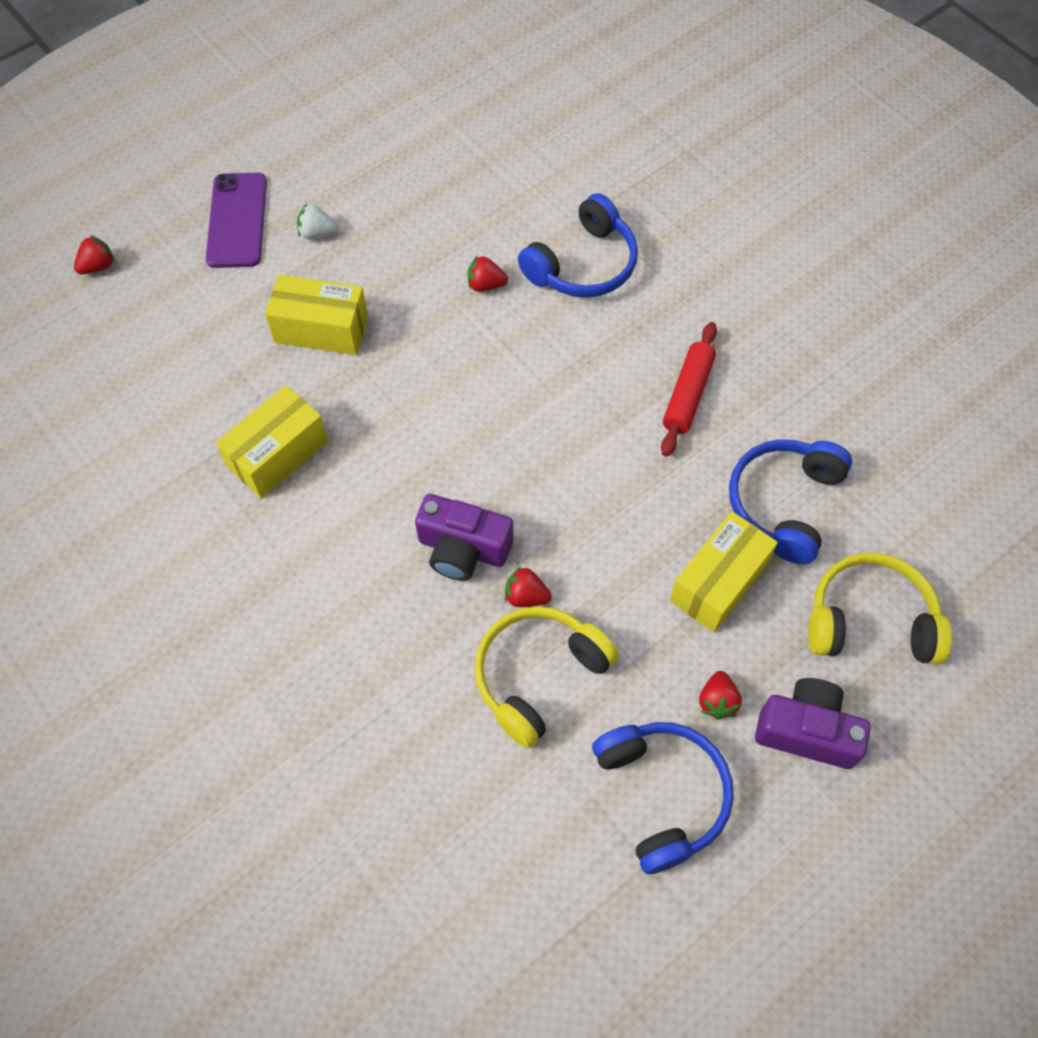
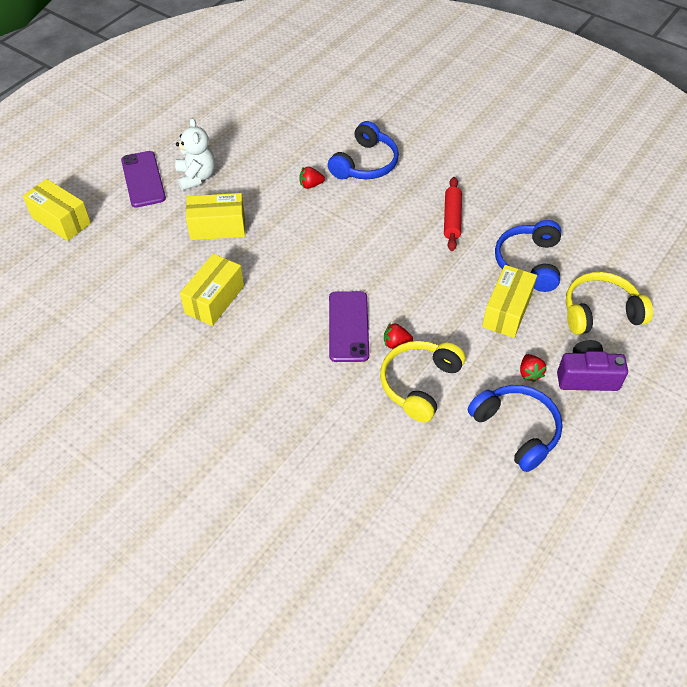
camera: 15 degrees left, 10 degrees down
red strawberry [74,235,115,274] -> yellow box [23,179,91,241]
white strawberry [297,204,338,239] -> white teddy bear [175,118,215,191]
purple camera [415,494,513,581] -> purple phone [329,291,369,362]

